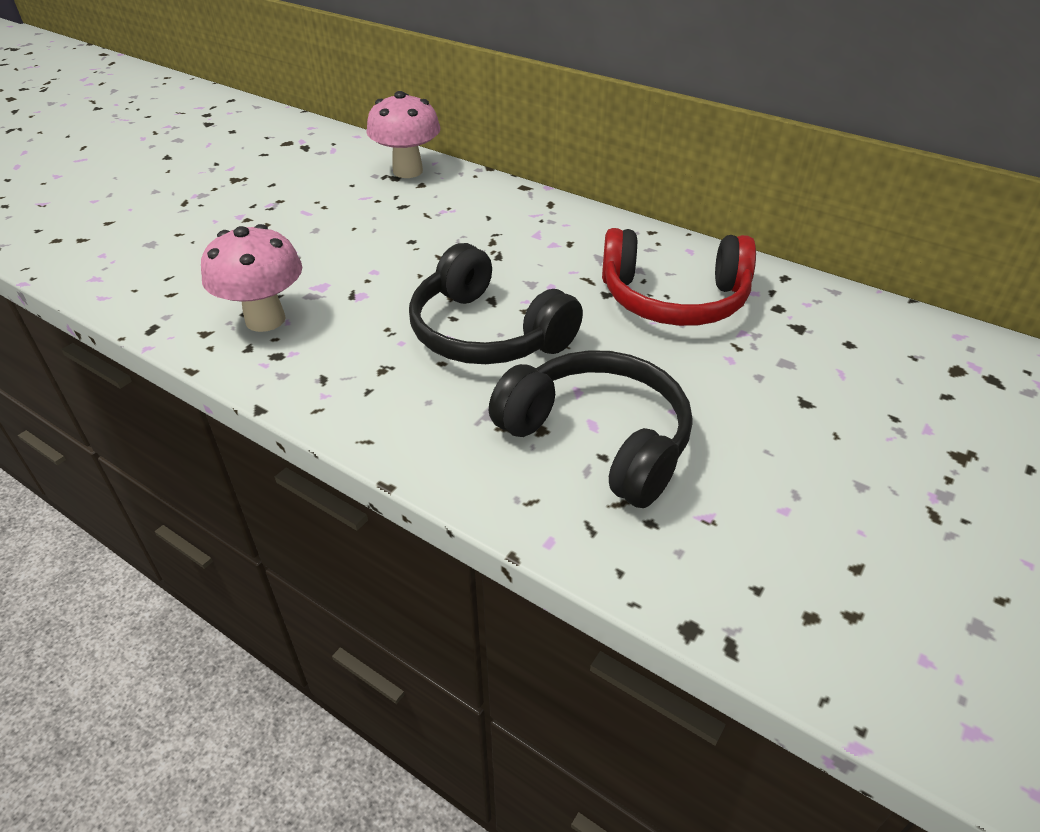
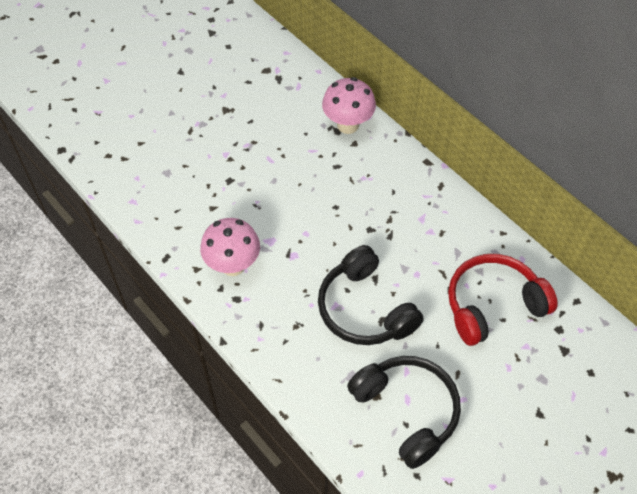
camera: 15 degrees right, 15 degrees up
red headphones [602,228,756,326] -> red headphones turned 135 degrees clockwise [448,254,558,346]

